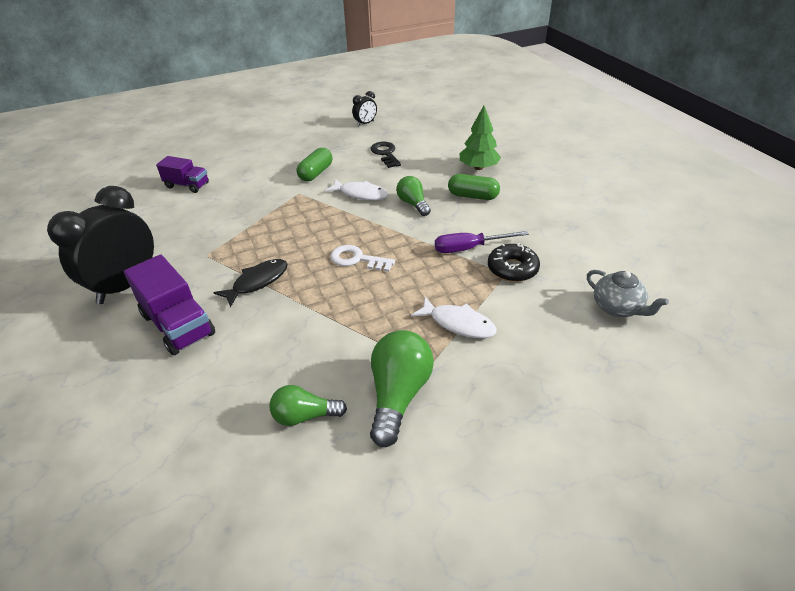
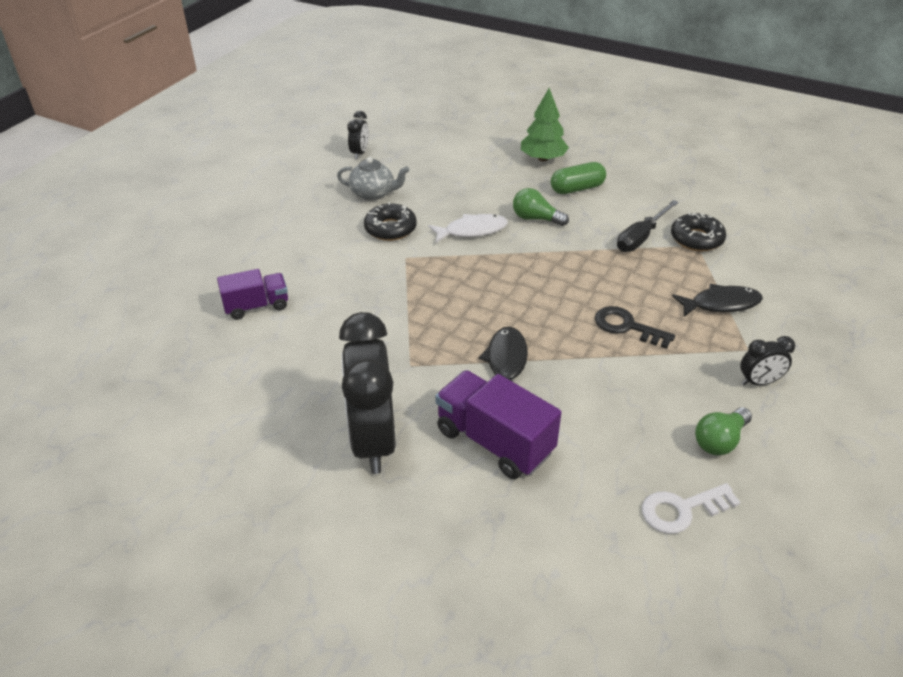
camera: 40 degrees left, 0 degrees up
purple truck [124,255,215,355] -> purple truck turned 150 degrees counterclockwise [435,370,562,479]
green capsule [296,148,333,181] -> black donut [364,202,417,241]
white key [330,245,395,272] -> white key moved to [642,483,741,534]
green light bulb [370,330,434,447] -> black clock [740,336,795,385]
black key [371,142,401,168] -> black key moved to [595,306,675,349]
white fish [411,296,497,338] -> black fish [672,284,763,317]
purple screwdriver [435,231,529,253] -> black screwdriver [617,200,679,252]
grey teapot [587,270,669,317] -> grey teapot moved to [337,157,409,201]

